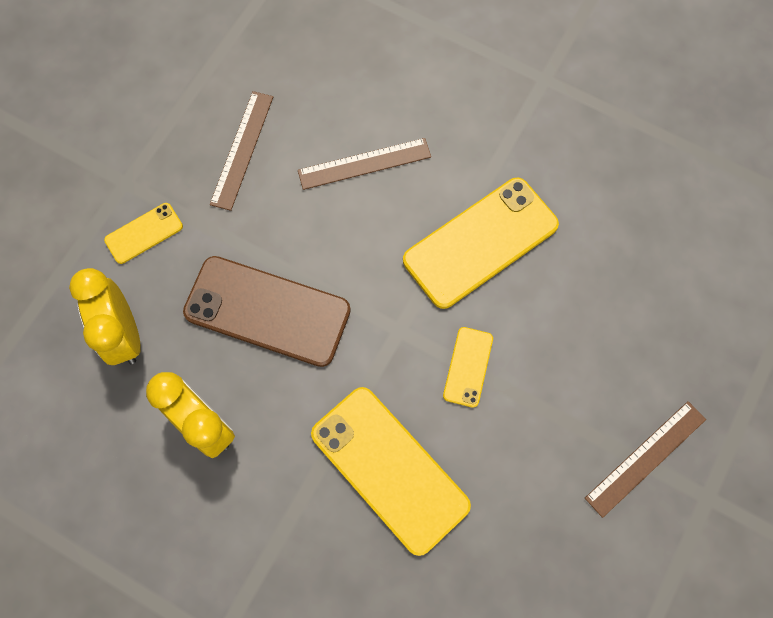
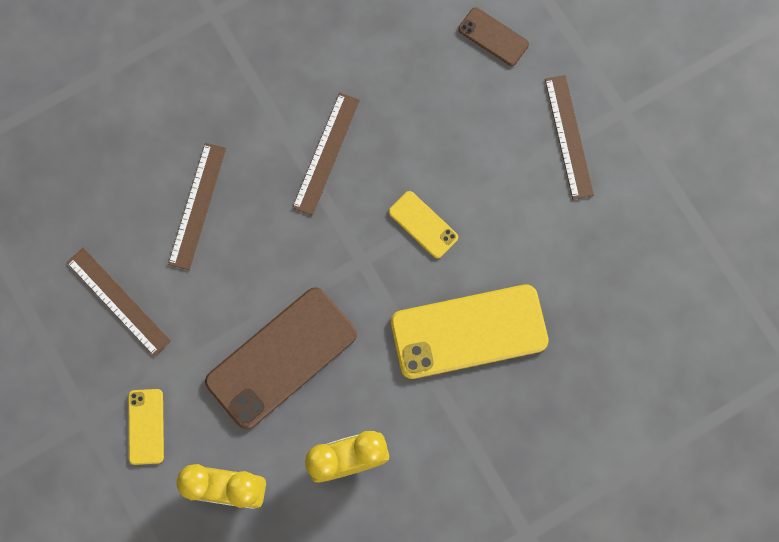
camera: 60 degrees left, 5 degrees up
yellow phone [403,178,559,309] -> brown ruler [292,93,360,216]
none -> brown phone [458,7,529,66]

